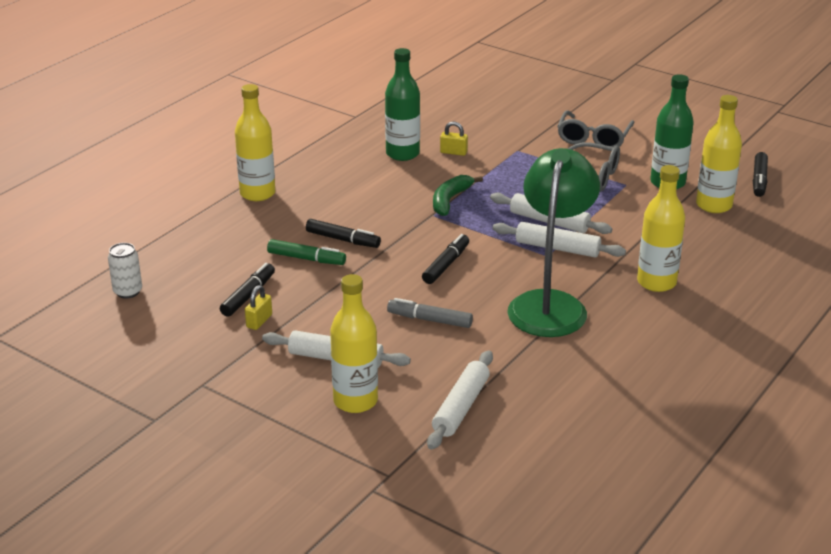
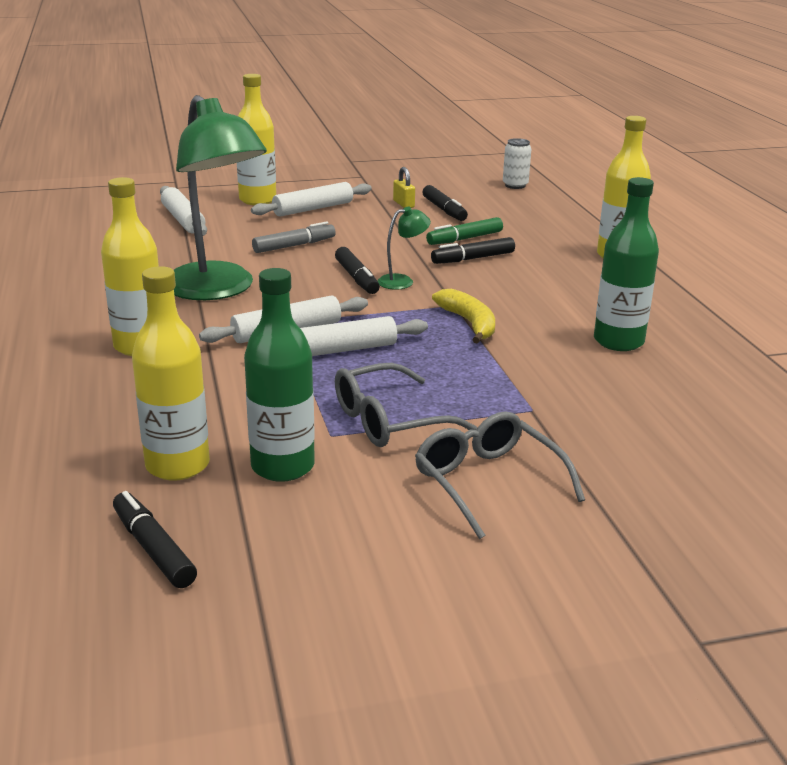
camera: 130 degrees right, 5 degrees down
green banana [433,175,483,216] -> yellow banana [432,289,495,344]
yellow padlock [440,121,468,156] -> none
none -> green lamp [378,206,431,290]

